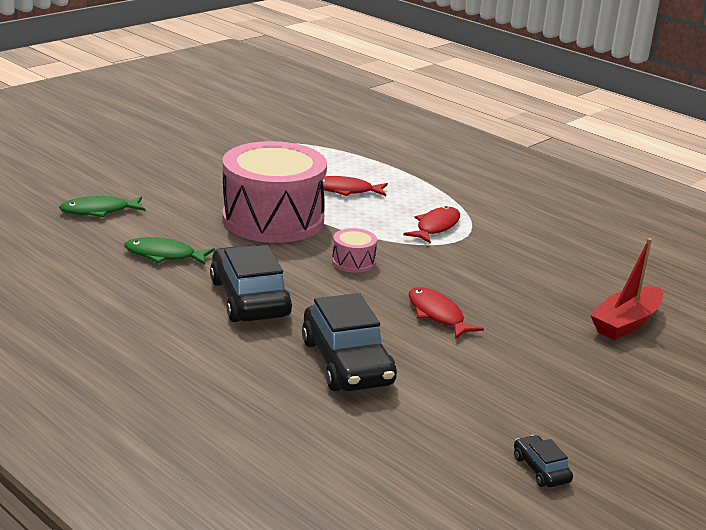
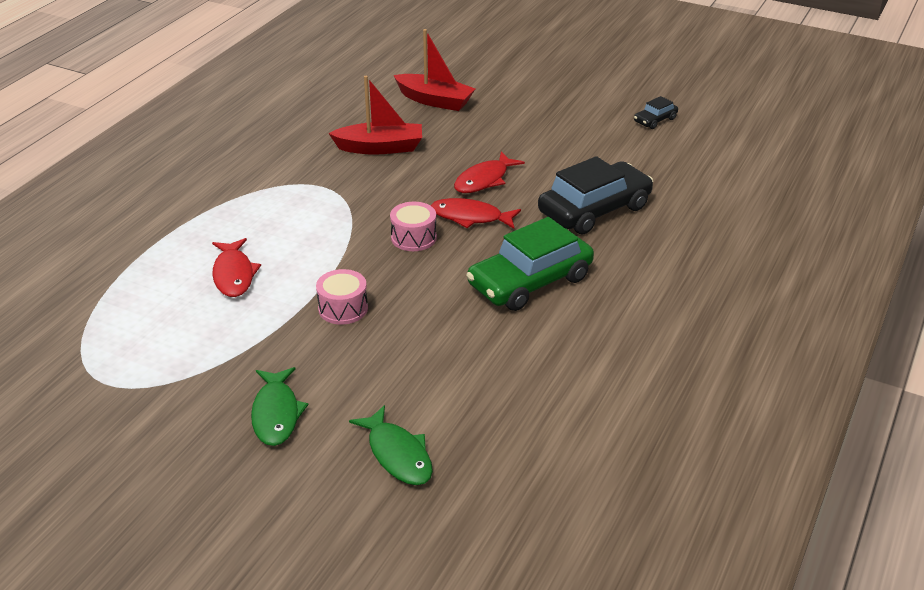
camera: 105 degrees left, 10 degrees up
green fish [124,237,215,265] -> green fish moved to [251,367,308,446]
black car [210,245,292,322] -> green car [466,217,594,311]
pink drum [223,141,327,243] -> pink drum [316,269,368,325], size x0.40
red fish [403,206,460,244] -> red fish moved to [430,198,521,229]
none -> red boat [329,76,422,155]

